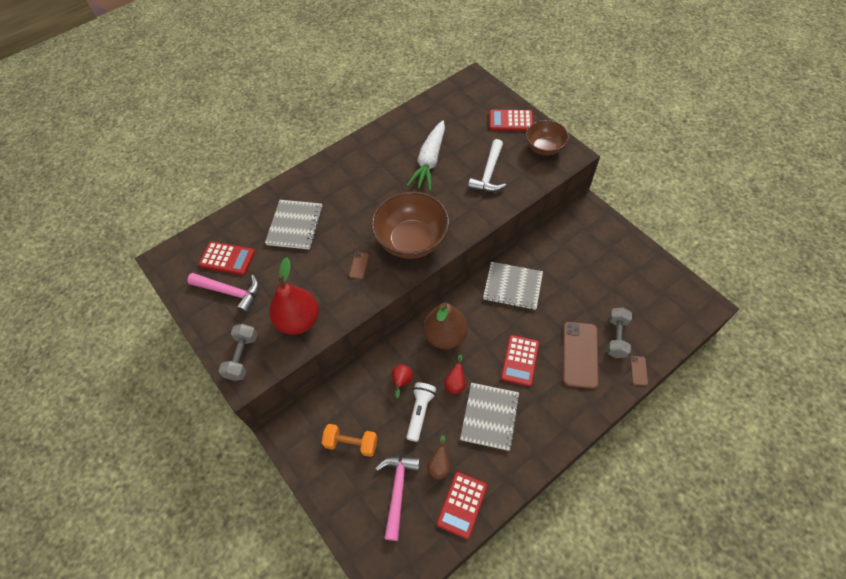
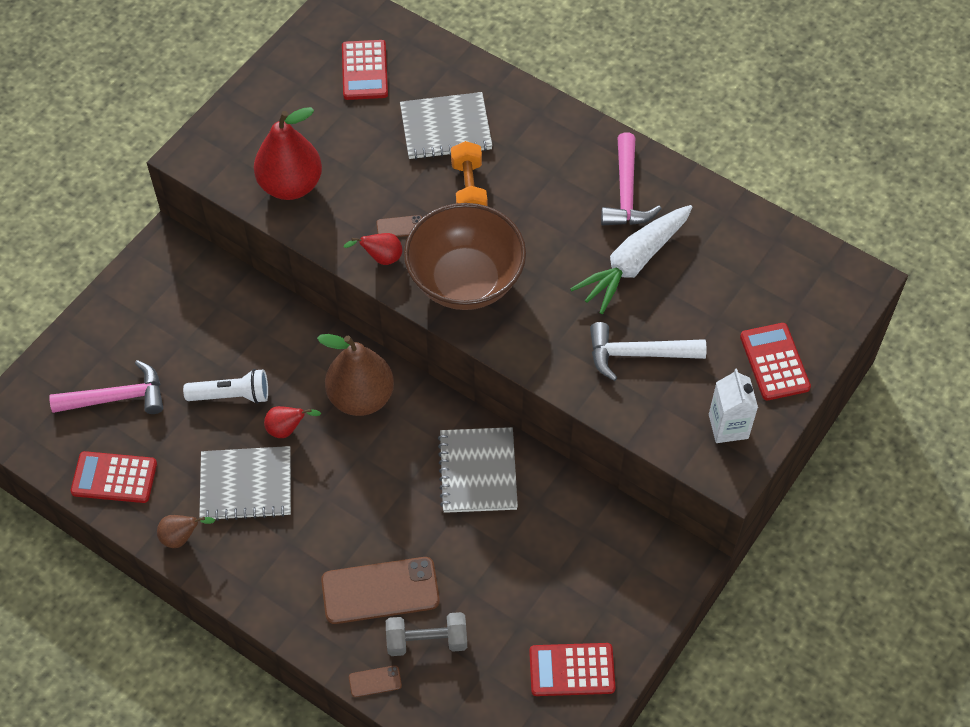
camera: 70 degrees right, 0 degrees up
pink hammer [187,273,259,314] -> pink hammer moved to [601,132,662,225]
grey dumbbell [219,324,258,381] -> none
orange dumbbell [322,424,378,457] -> orange dumbbell moved to [451,141,487,206]
red pear [392,364,413,398] -> red pear moved to [343,233,402,265]
white carrot [406,120,445,191] -> white carrot turned 45 degrees counterclockwise [570,205,693,314]
brown pear [427,435,450,480] -> brown pear moved to [157,515,215,548]
red calculator [501,335,539,387] -> red calculator moved to [529,643,615,696]
brown bowl [526,120,569,156] -> white carton [709,369,758,443]

